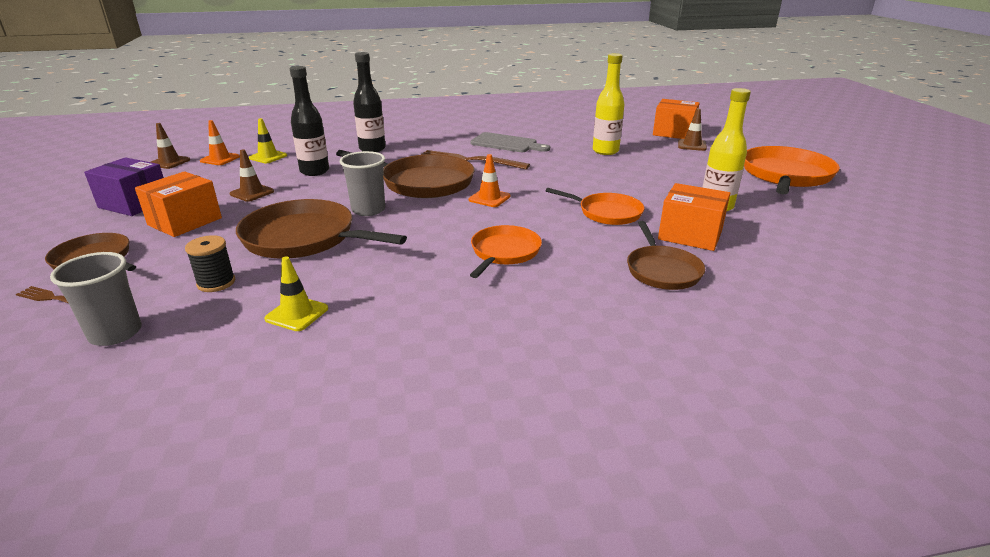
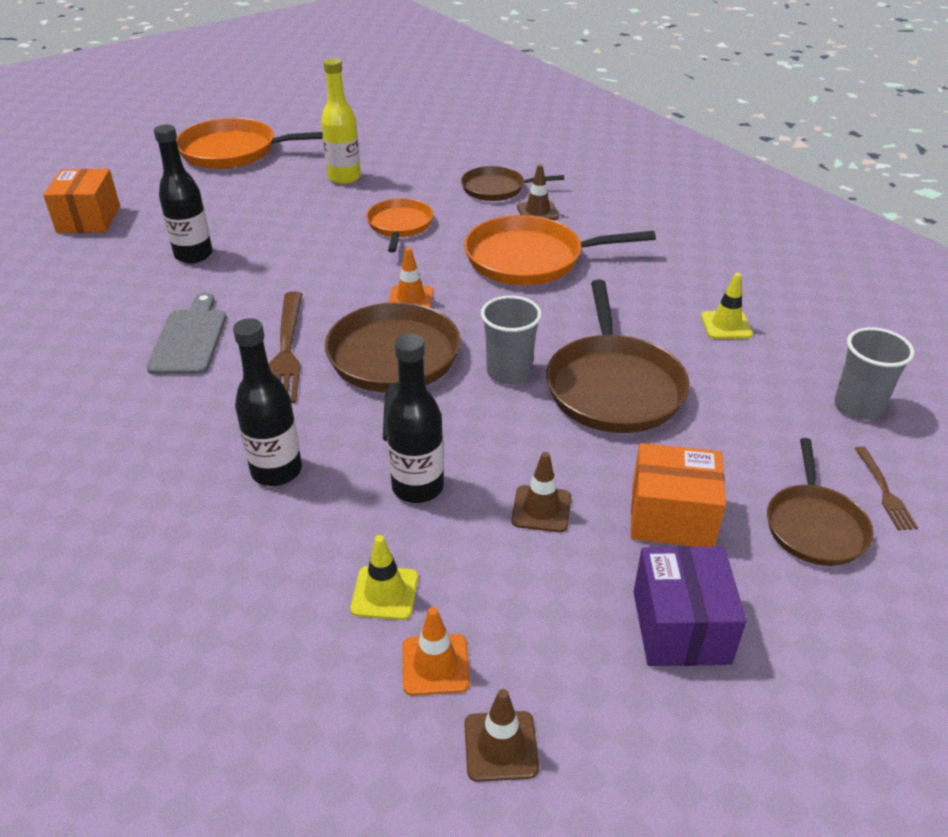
camera: 115 degrees left, 10 degrees up
black spool [185,235,235,292] -> none
orange pan [470,225,542,278] -> orange pan [464,215,656,285], size x1.64
yellow bottle [593,53,624,155] -> black bottle [154,125,213,263]
brown pan [627,221,705,290] -> brown pan turned 150 degrees counterclockwise [461,166,564,201]
orange box [658,183,730,251] -> none
brown traffic cone [678,108,707,151] -> brown traffic cone moved to [517,164,559,220]

